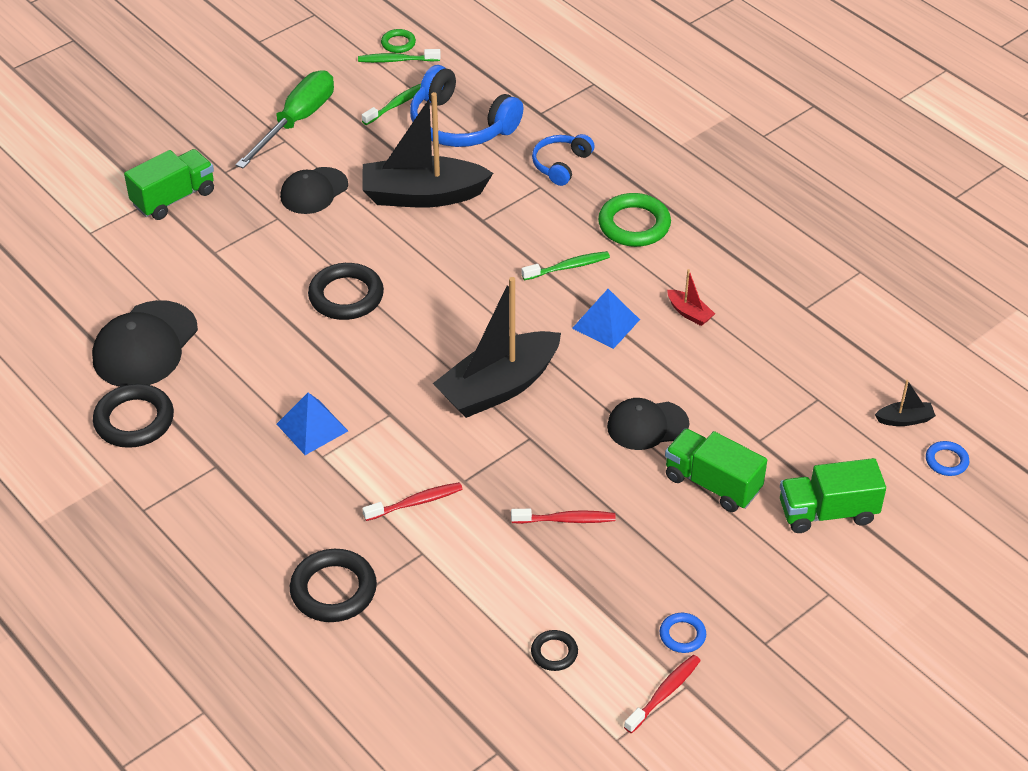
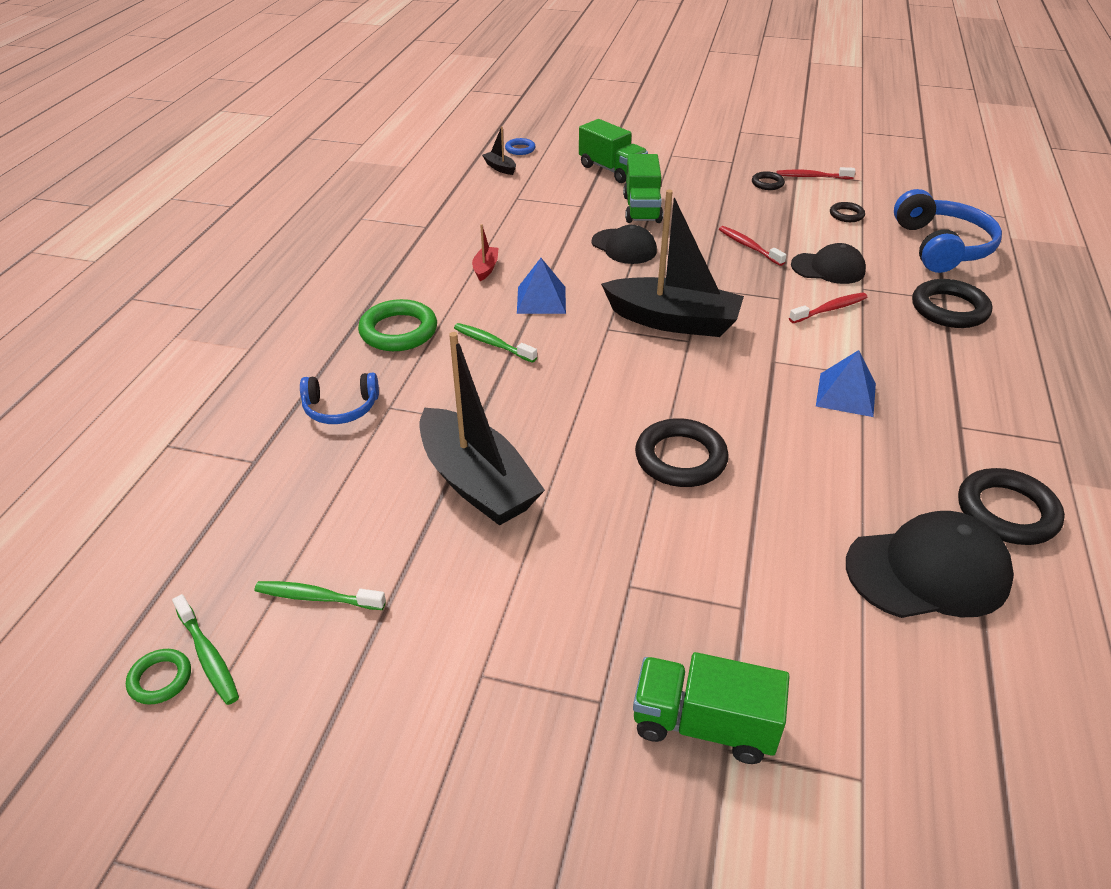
camera: 125 degrees left, 5 degrees down
green screwdriver [236,70,334,169] -> none
black cap [280,167,348,214] -> black cap moved to [791,243,866,284]
red toothbrush [362,482,463,521] -> red toothbrush turned 120 degrees clockwise [789,292,867,323]
blue headphones [410,65,524,147] -> blue headphones moved to [894,189,1002,273]
blue ring [660,613,706,653] -> black ring [752,171,785,190]

